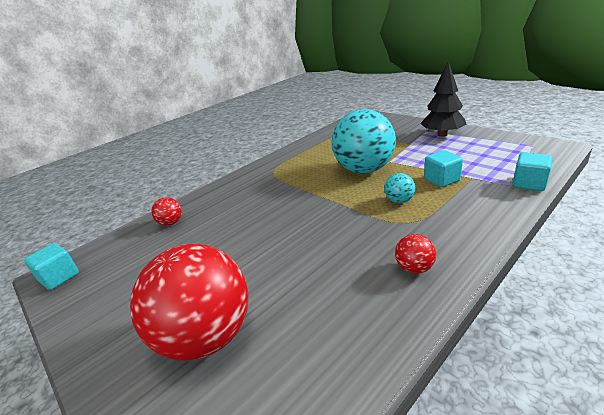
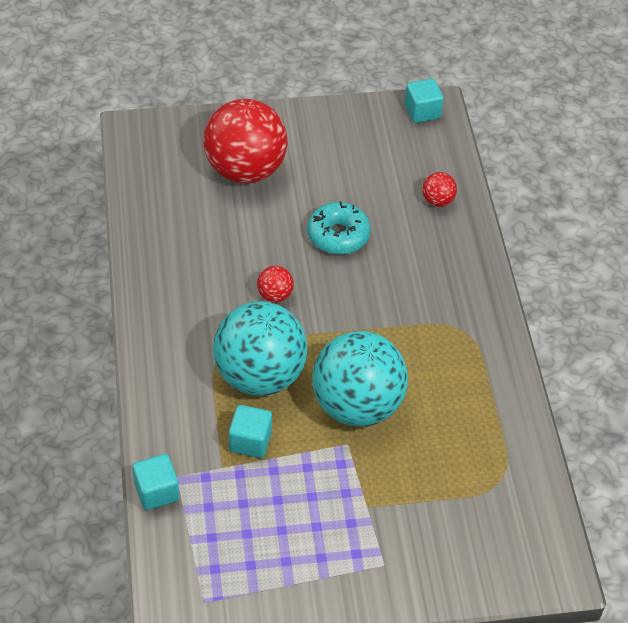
camera: 120 degrees right, 20 degrees up
turquoise ball [384,173,415,203] -> turquoise ball [213,301,308,396], size x2.43
red ball [395,234,436,274] -> red ball moved to [257,266,294,302]
black tree [420,61,466,137] -> none
none -> turquoise donut [307,201,371,255]

